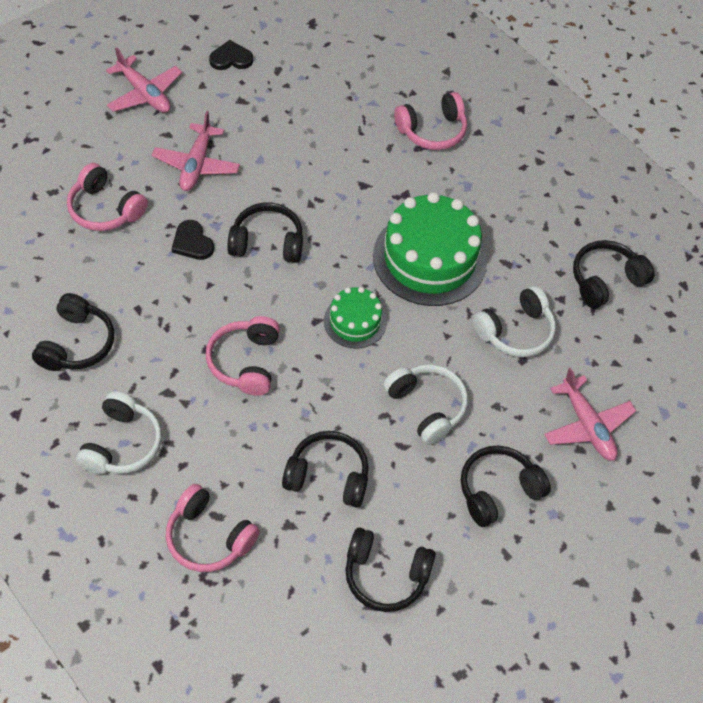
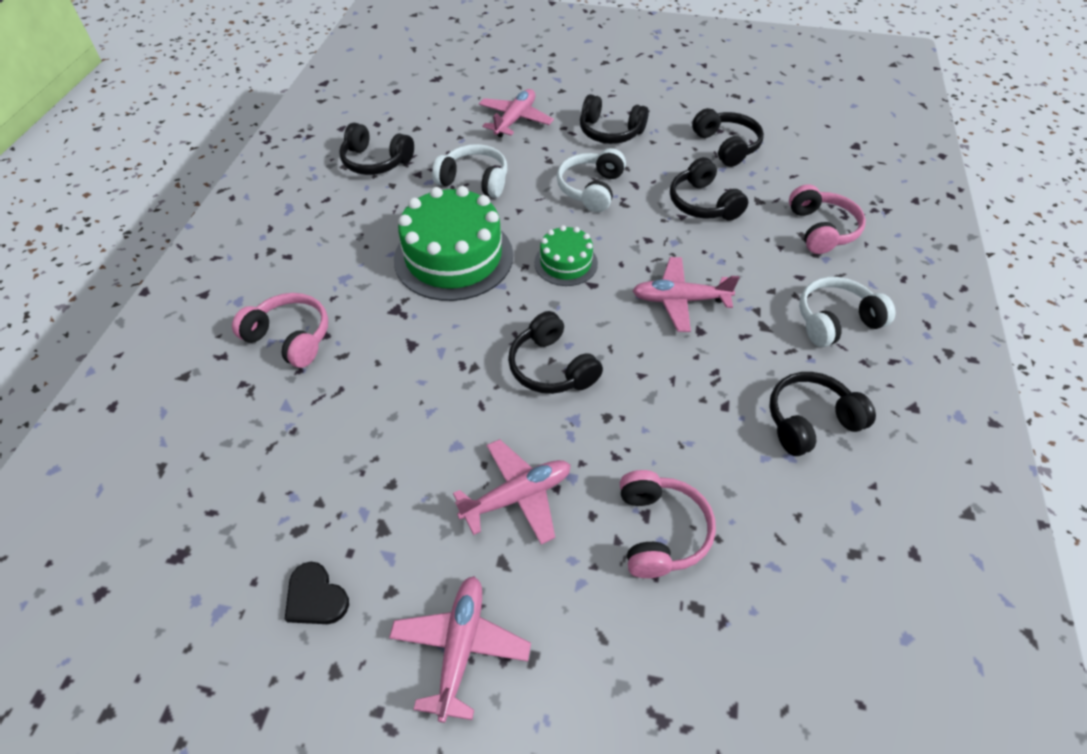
camera: 125 degrees left, 5 degrees down
black heart [172,220,214,260] -> none
pink headphones [206,316,280,396] -> pink plane [632,257,739,332]

